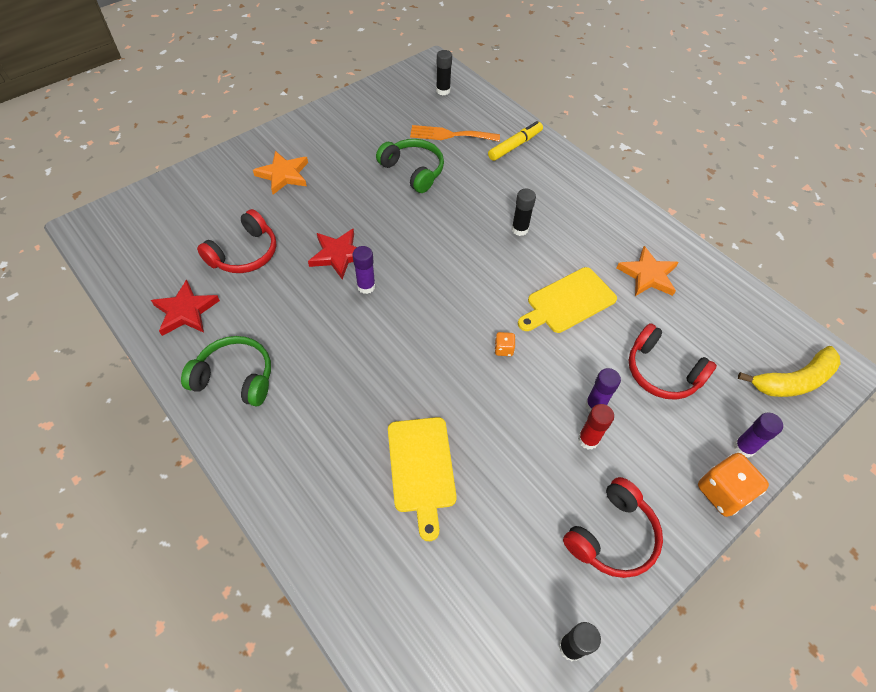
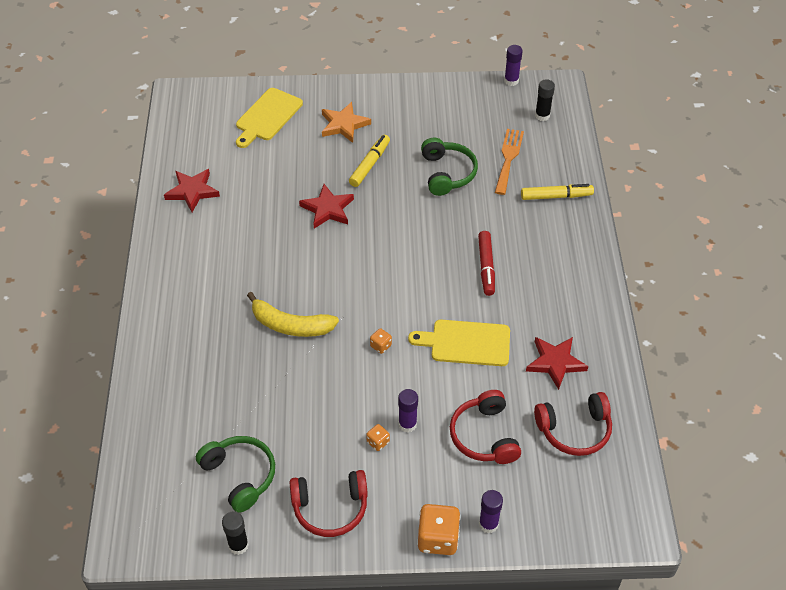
camera: 40 degrees right, 5 degrees down
green headphones [181,336,271,406] -> green headphones moved to [196,436,275,513]
red headphones [197,209,277,273] -> red headphones moved to [534,392,612,456]
purple glue stick [353,246,376,294] -> purple glue stick moved to [504,45,523,86]
yellow cutting board [388,417,457,541] -> yellow cutting board moved to [236,88,303,148]
orange fork [410,125,500,142] -> orange fork turned 60 degrees clockwise [495,129,524,195]
black glue stick [512,189,536,236] -> red marker [478,231,495,296]
red glue stick [578,404,614,450] -> orange dice [366,424,390,451]
orange star [617,246,678,296] -> red star [526,337,588,390]
yellow banana [738,346,841,397] -> yellow banana moved to [247,292,339,337]
none -> yellow marker [349,135,390,187]

